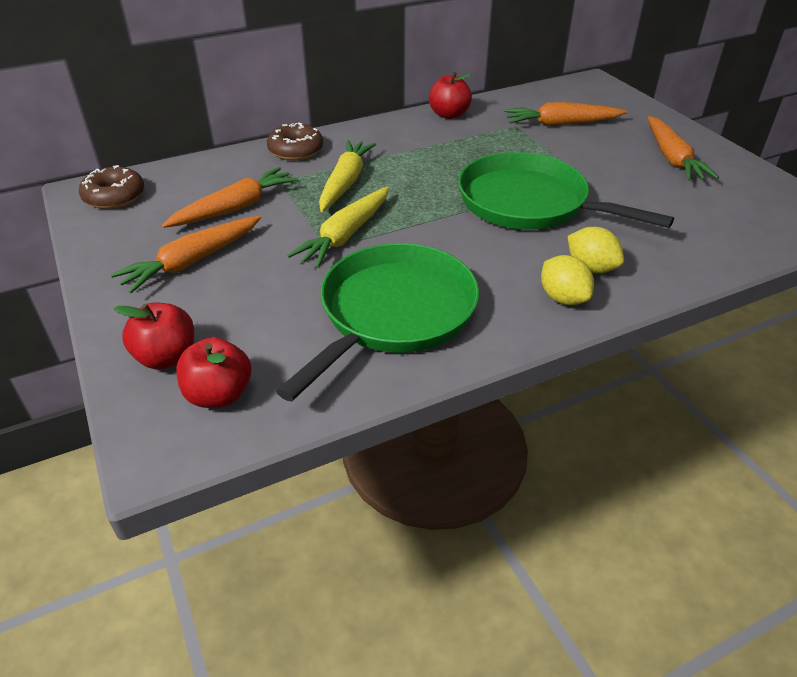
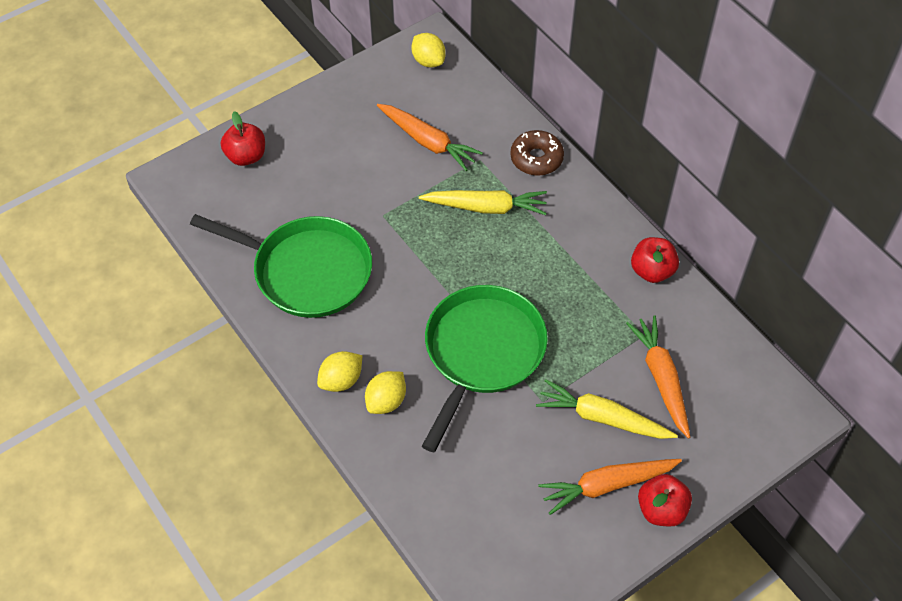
camera: 80 degrees right, 15 degrees up
brown donut [79,165,144,209] -> yellow lemon [412,33,446,68]
orange carrot [111,216,261,293] -> none
red apple [176,337,251,408] -> red apple moved to [638,474,692,527]
yellow carrot [287,187,389,268] -> yellow carrot moved to [536,379,678,439]

